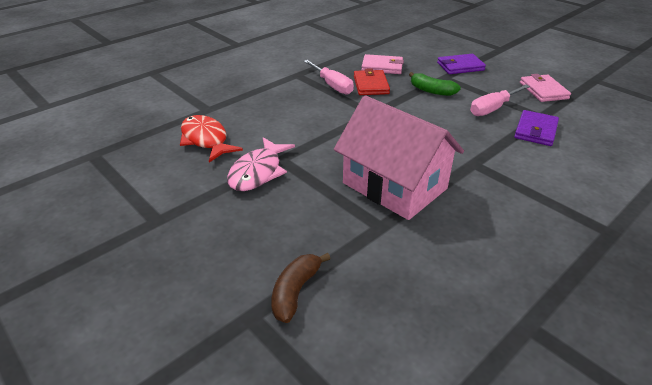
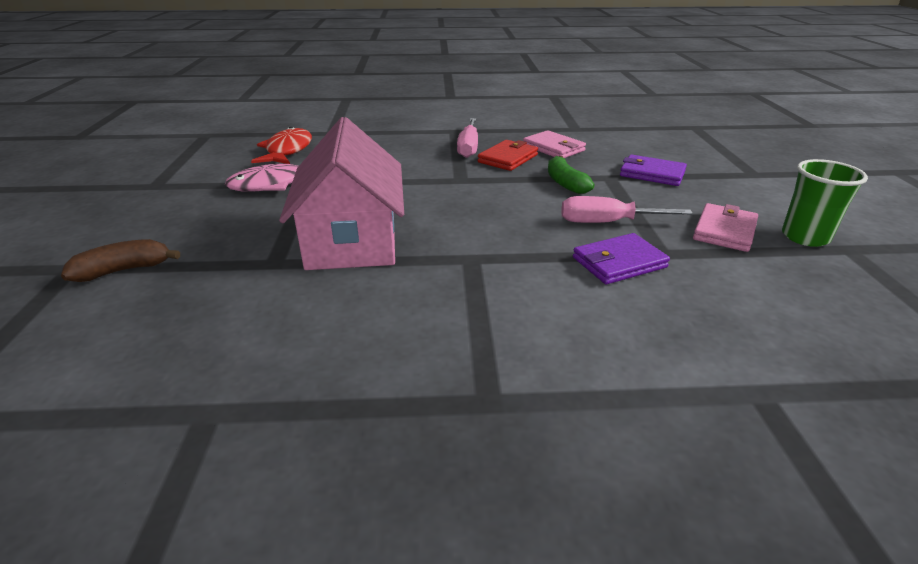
camera: 40 degrees right, 5 degrees down
none -> green cup [782,159,868,247]

